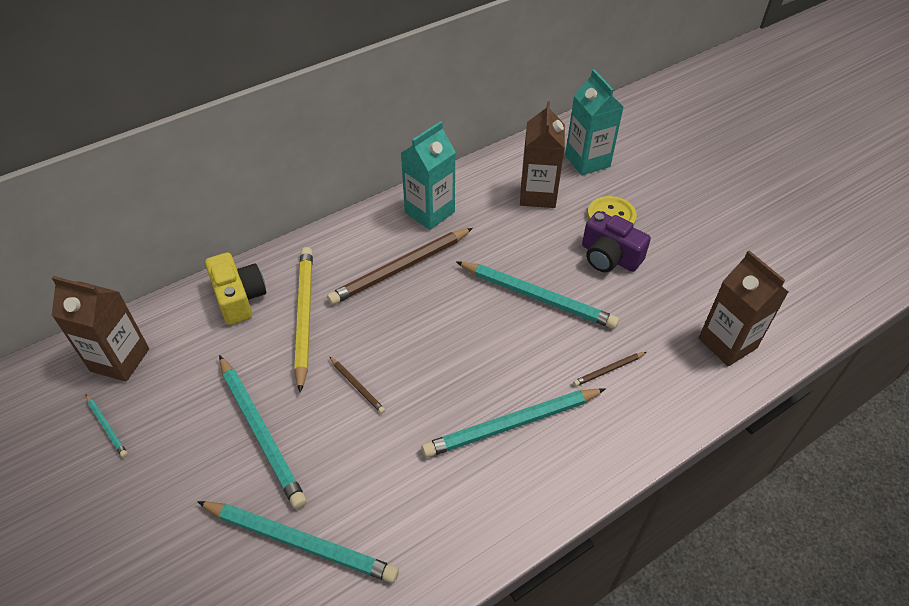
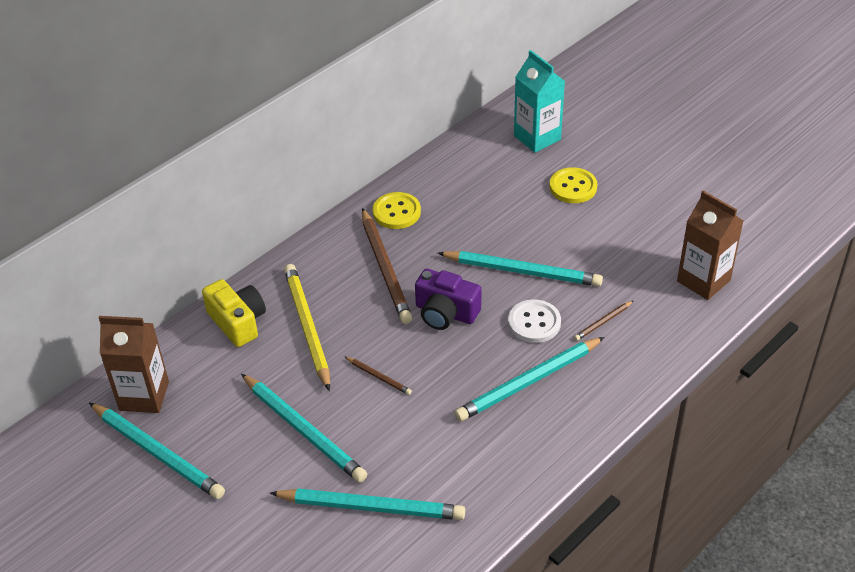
camera: 10 degrees left, 5 degrees down
turquoise pencil [86,394,128,458] -> turquoise pencil [89,402,225,499], size x2.18
brown pencil [327,228,473,305] -> brown pencil turned 60 degrees counterclockwise [362,208,412,324]
turquoise carton [401,121,456,230] -> yellow button [373,192,421,229]
brown carton [520,101,565,208] -> none
purple camera [582,211,651,272] -> purple camera moved to [415,269,481,330]
none -> white button [508,299,561,343]

